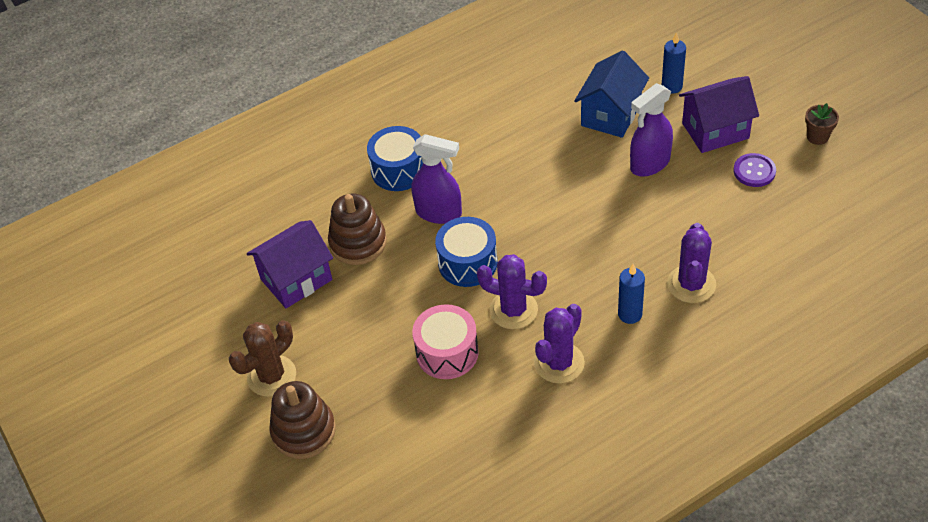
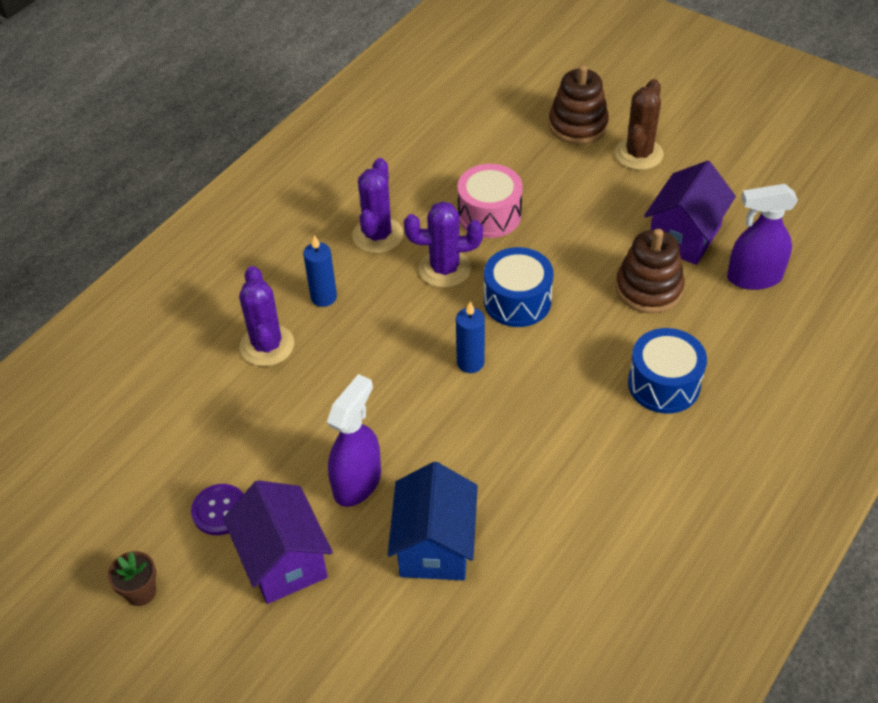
camera: 155 degrees right, 0 degrees up
purple spray bottle [411,134,462,224] -> purple spray bottle moved to [727,184,798,290]
blue candle [662,32,686,94] -> blue candle moved to [456,301,485,373]
purple house [679,76,759,153] -> purple house turned 75 degrees counterclockwise [223,480,333,604]

